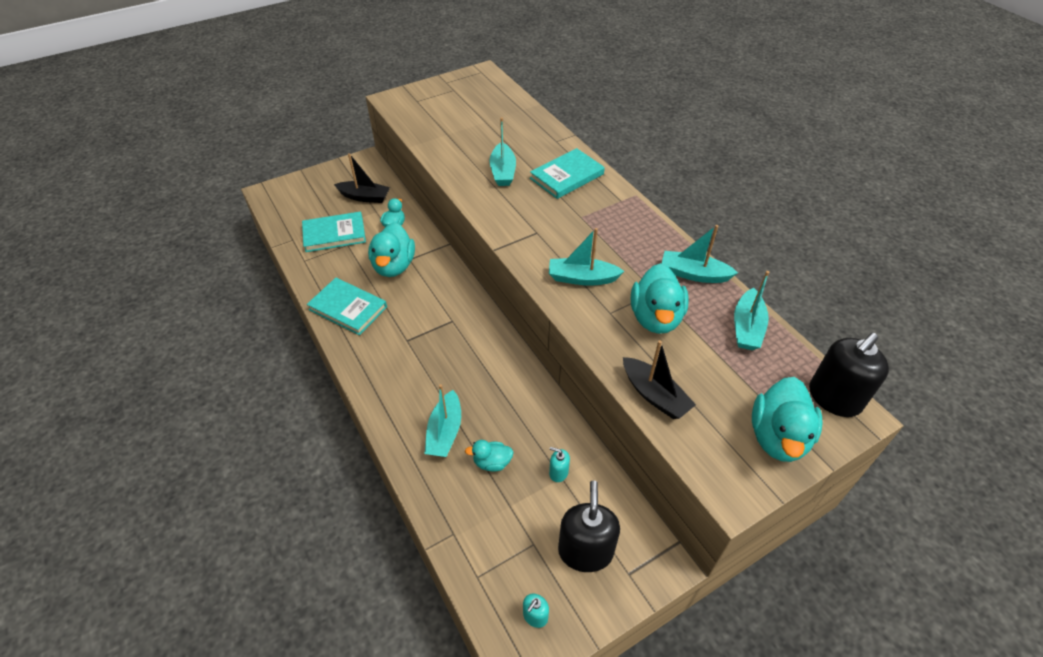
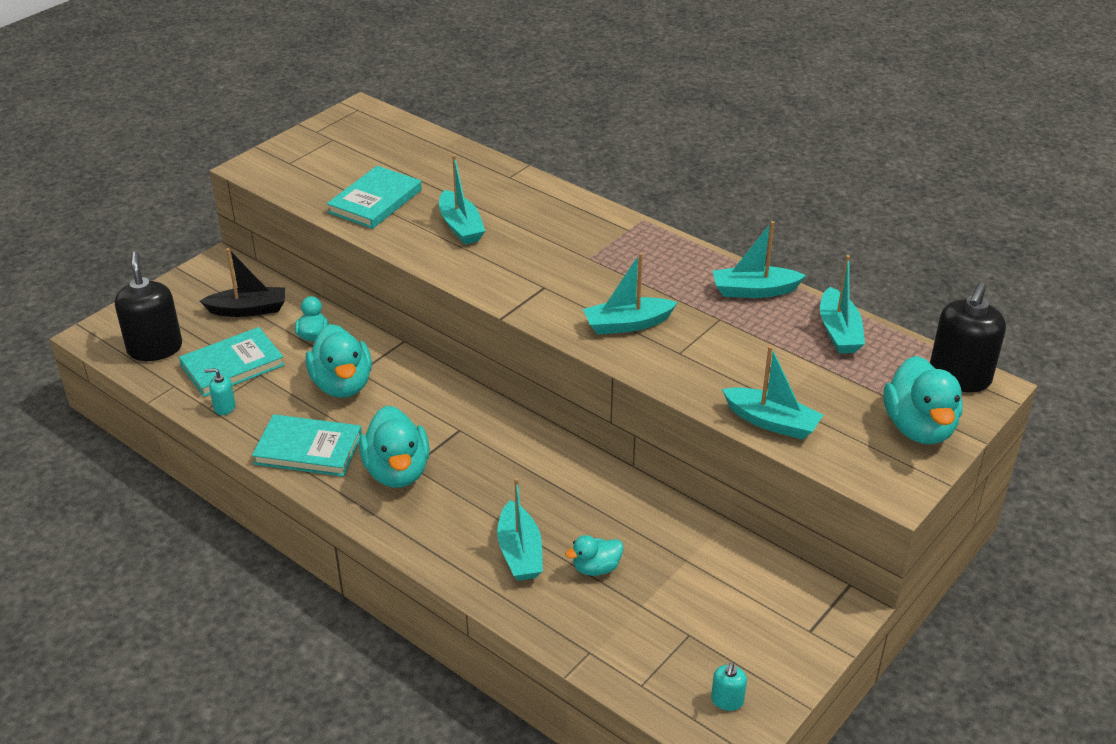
camera: 20 degrees left, 10 degrees down
turquoise book [530,148,605,199] -> turquoise book moved to [327,166,422,229]
turquoise soap dispenser [549,447,570,482] -> turquoise soap dispenser moved to [204,368,235,415]
black soap dispenser [558,480,620,572] -> black soap dispenser moved to [115,252,182,361]
black boat [623,340,696,419] -> turquoise boat [722,346,823,440]
turquoise duck [631,263,689,334] -> turquoise duck moved to [359,406,430,488]

